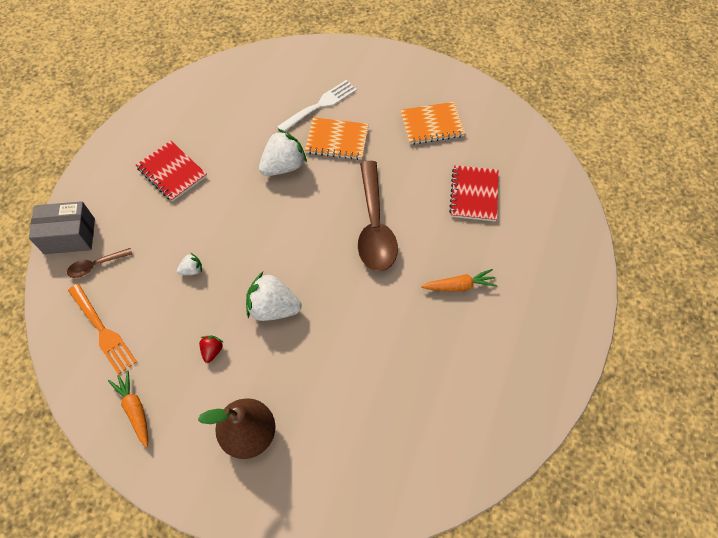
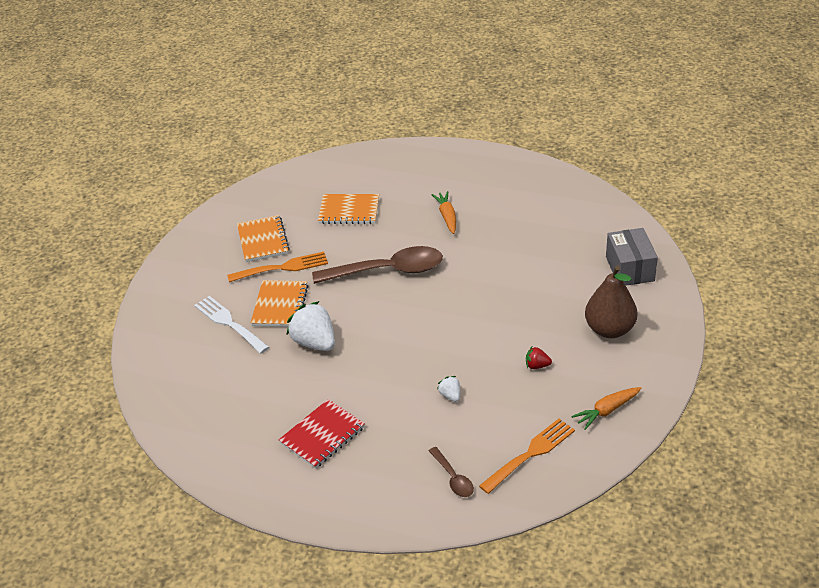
camera: 90 degrees left, 20 degrees down
grey box [29,201,95,254] -> grey box moved to [606,228,658,286]
white strawberry [246,272,302,321] -> none
red notebook [449,165,498,222] -> orange notebook [318,194,379,224]
none -> orange fork [227,252,328,282]

